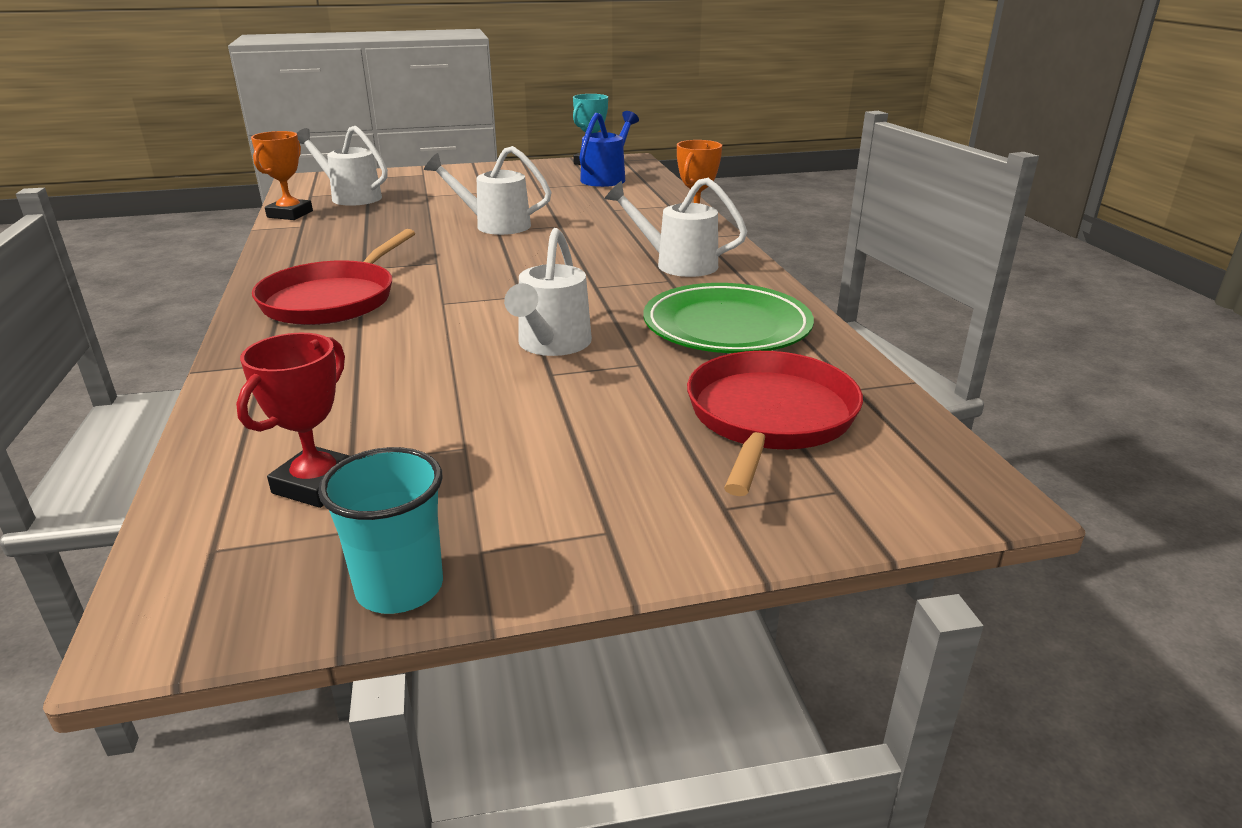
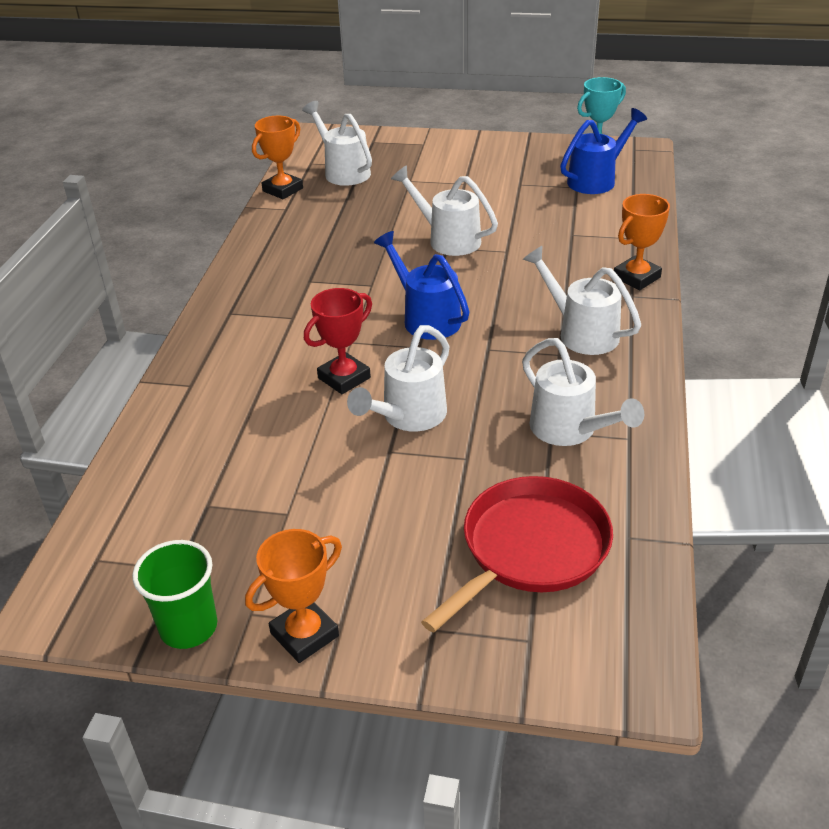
camera: 25 degrees right, 10 degrees up
red trophy [236,333,350,508] -> red trophy moved to [304,288,372,394]
red pan [252,229,415,325] -> none
turquoise cup [318,447,443,614] -> green cup [132,540,217,649]
green plate [643,283,814,353] -> white watering can [522,338,644,446]
none -> orange trophy [245,529,342,663]
none -> blue watering can [374,231,470,340]

